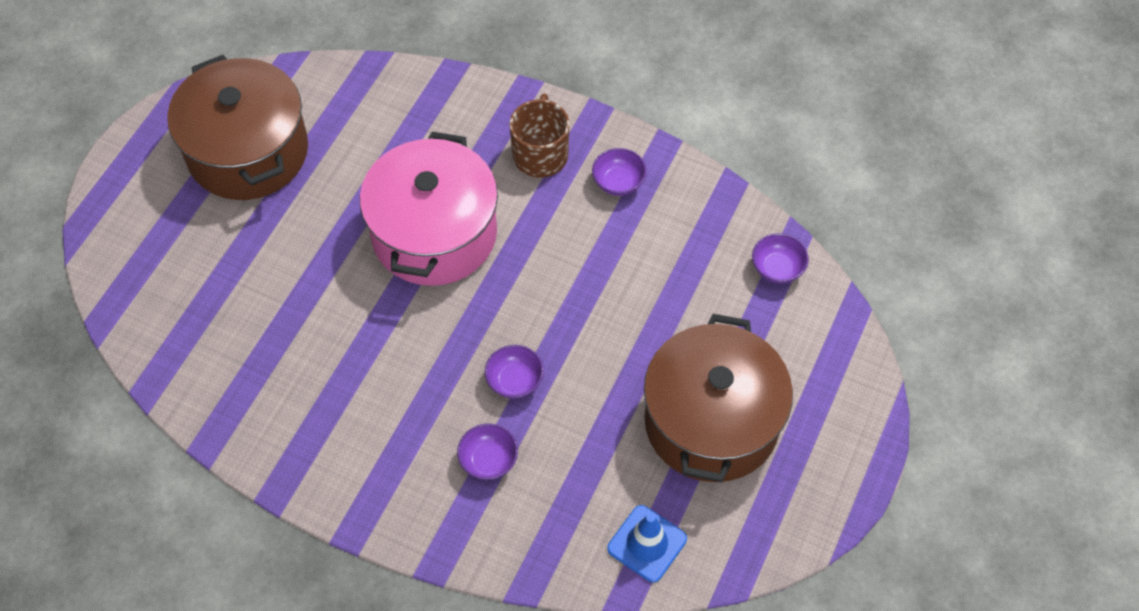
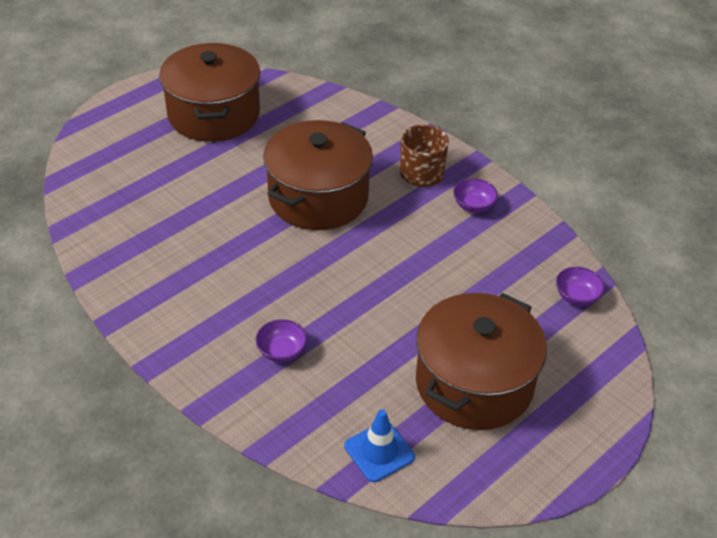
camera: 20 degrees right, 15 degrees down
pink pot [360,132,498,286] -> brown pot [263,120,373,230]
purple bowl [485,345,544,399] -> none

